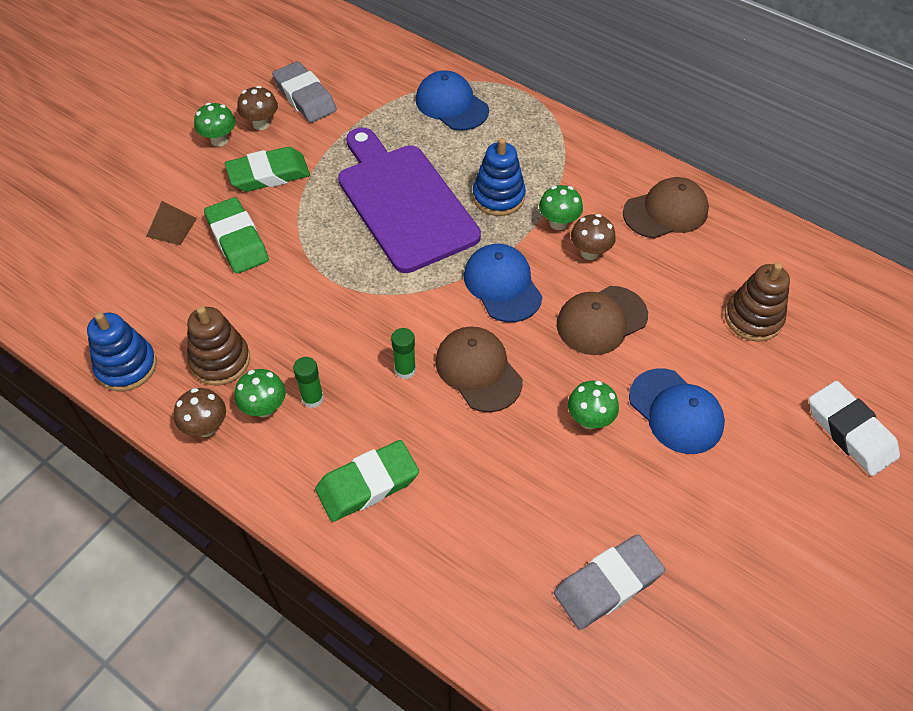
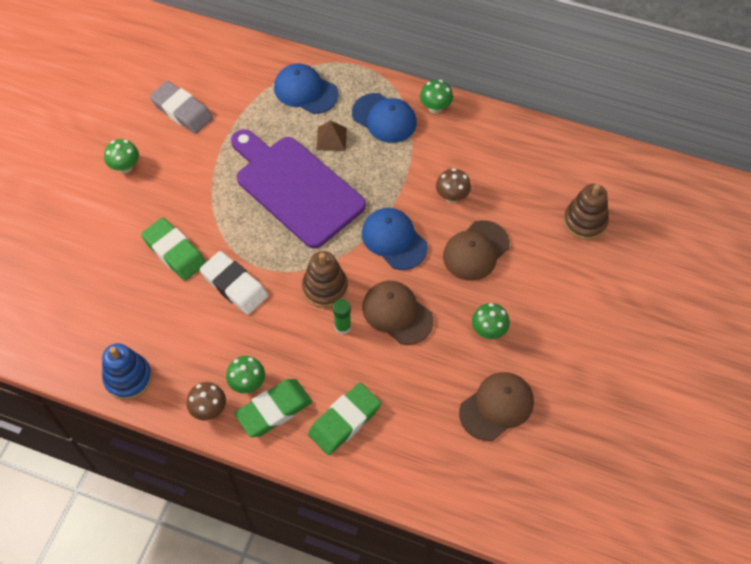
camera: 15 degrees left, 5 degrees up
brown pyramid [146,201,197,245] -> brown pyramid moved to [316,121,347,151]
brown stacking toy [187,306,250,386] -> brown stacking toy moved to [302,251,348,308]
green eraser [225,147,310,192] -> green eraser moved to [234,379,312,437]
brown mushroom [237,86,278,130] -> none
green glue stick [293,357,324,408] -> none
blue stacking toy [473,138,526,216] -> none
green mushroom [539,185,583,230] -> green mushroom moved to [420,80,453,114]
grey eraser [554,534,665,629] -> none
brown cap [623,177,709,239] -> brown cap moved to [459,372,534,441]
blue cap [629,368,725,454] -> blue cap moved to [352,93,417,143]
white eraser [809,381,900,476] -> white eraser moved to [200,251,268,315]

